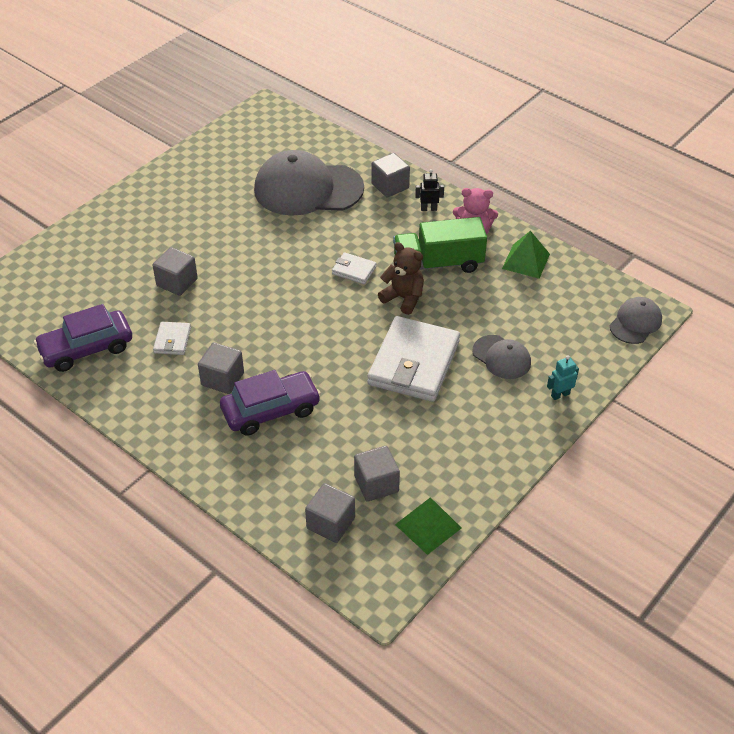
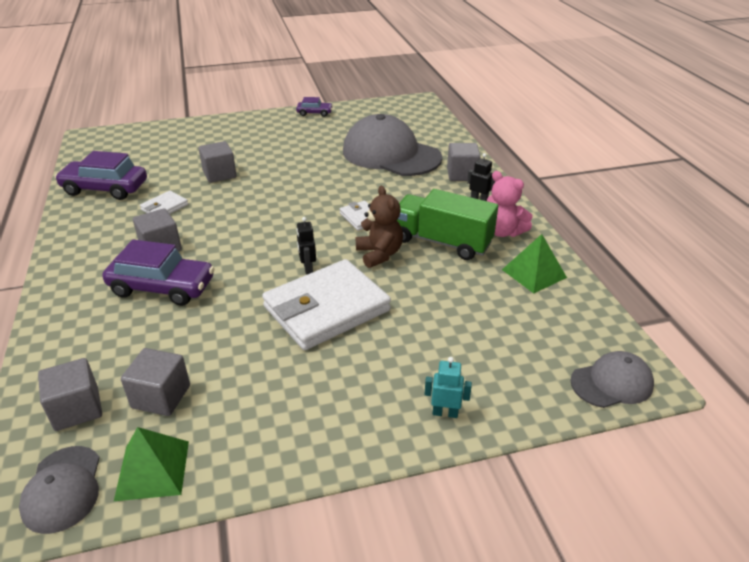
camera: 35 degrees right, 10 degrees down
grey cap [472,335,531,379] -> grey cap moved to [19,446,100,534]
none -> purple car [296,97,333,117]
none -> black robot [296,217,316,274]

